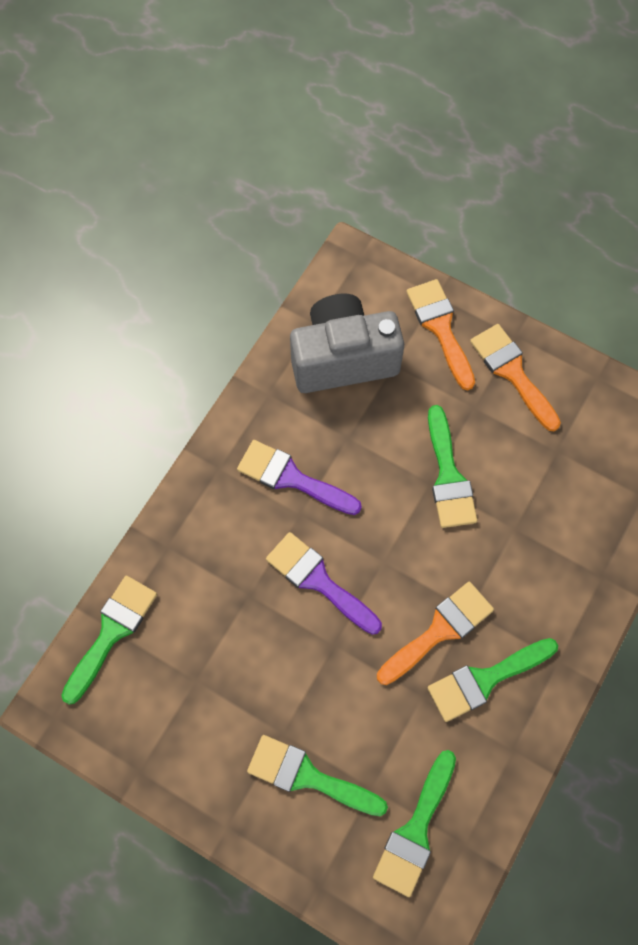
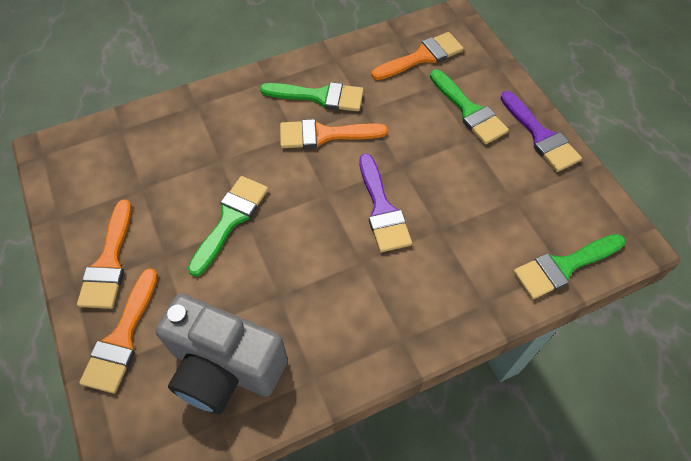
camera: 145 degrees left, 10 degrees down
purple brush [237,440,362,515] -> purple brush moved to [500,91,582,172]
green brush [373,750,456,897] -> orange brush [371,32,464,80]

